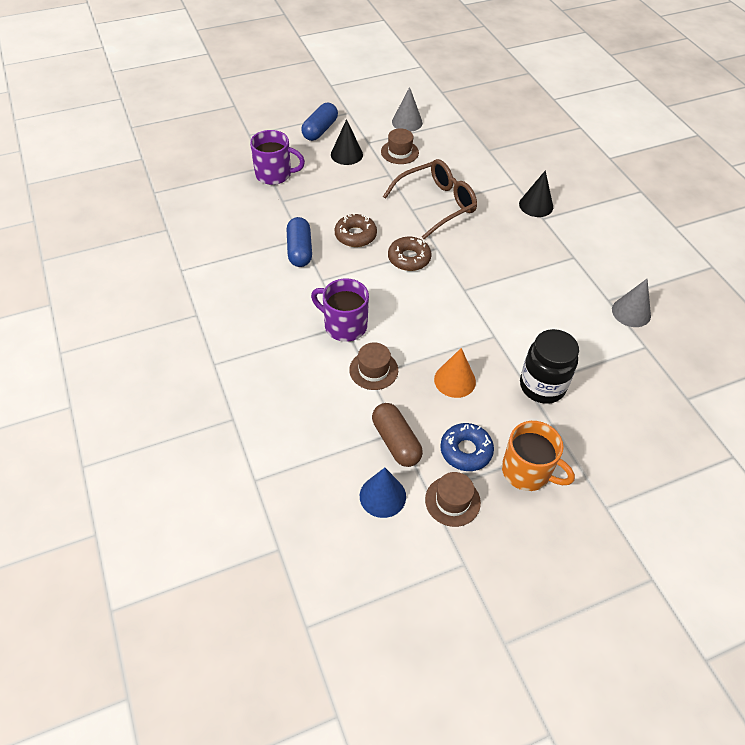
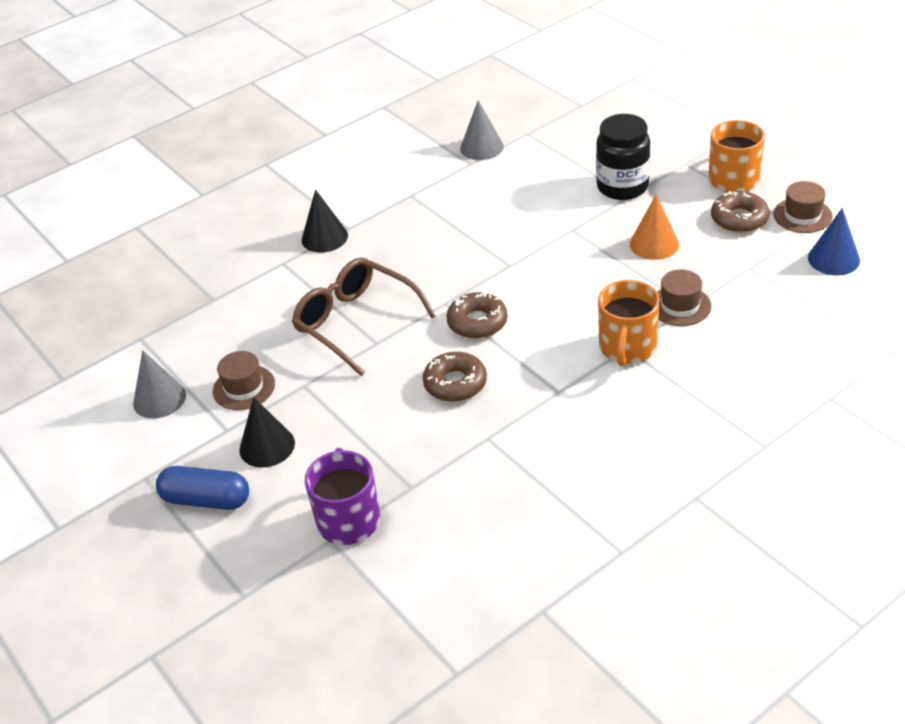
camera: 100 degrees left, 10 degrees down
blue capsule [287,217,312,267] -> none
purple mug [311,278,369,342] -> orange mug [598,280,660,367]
brown capsule [372,403,423,467] -> none
blue donut [440,423,494,471] -> brown donut [711,191,769,233]

